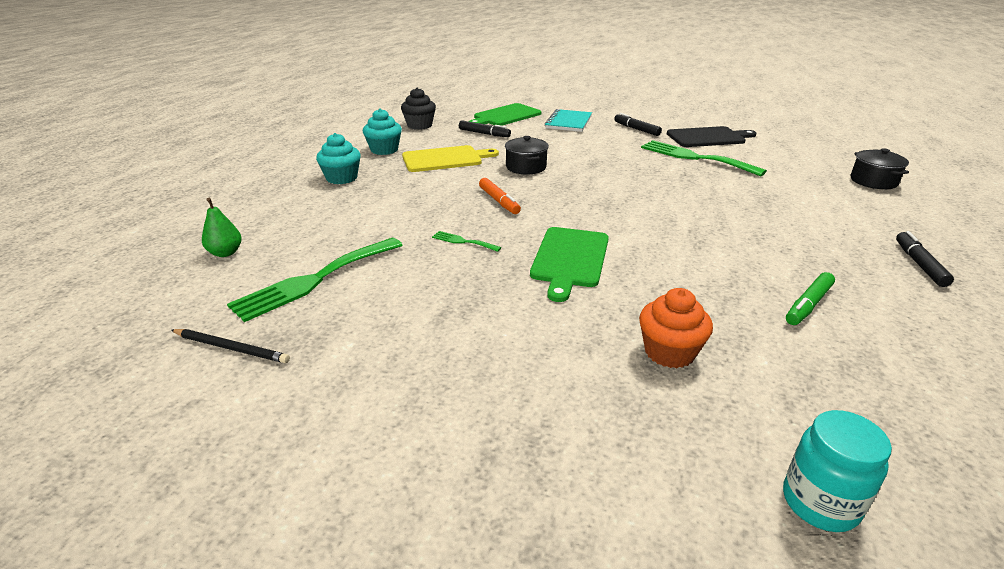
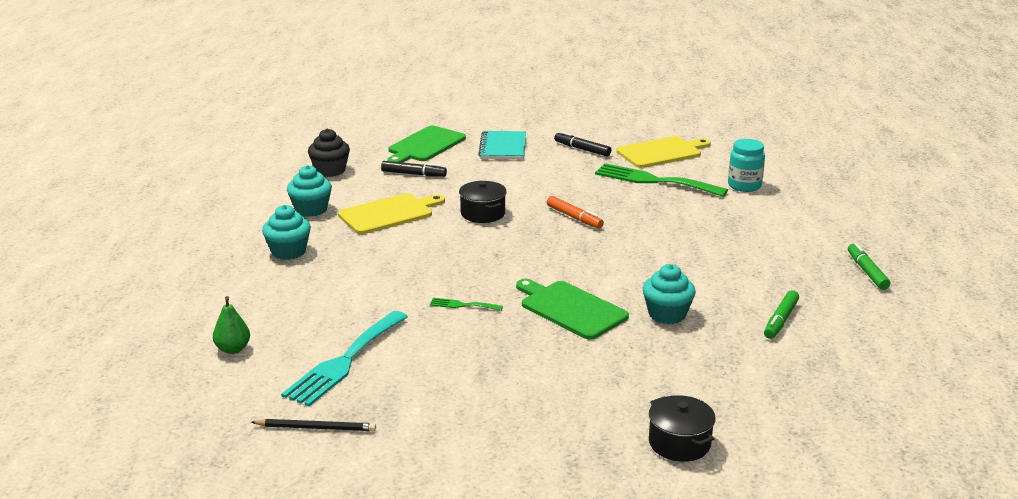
camera: 15 degrees left, 5 degrees down
green fork [227,238,403,322] -> turquoise fork [281,311,408,407]
orange marker [479,178,521,214] -> orange marker moved to [547,196,604,229]
green cutting board [530,227,609,302] -> green cutting board turned 135 degrees clockwise [516,279,629,340]
orange cupcake [639,288,713,368] -> none
black cutting board [667,126,756,147] -> yellow cutting board [616,136,711,168]
turquoise jar [783,410,892,532] -> turquoise jar moved to [728,139,765,192]
black pot [851,148,909,189] -> black pot moved to [649,395,716,462]
black marker [896,231,954,287] -> green marker [848,243,891,290]
none -> turquoise cupcake [643,264,696,324]

